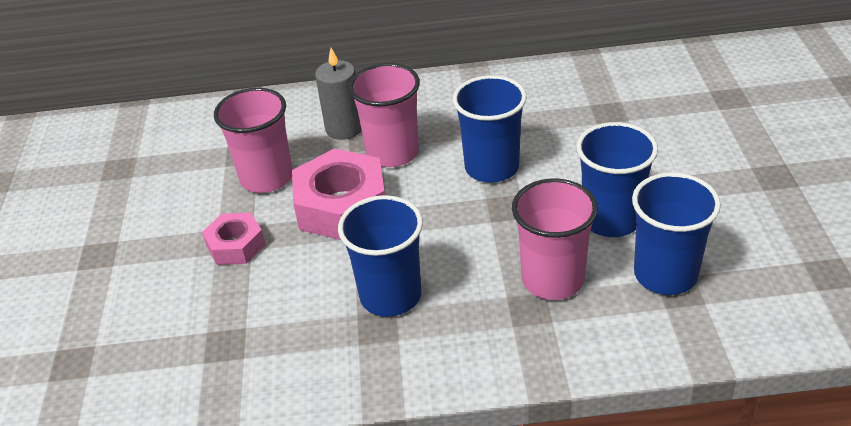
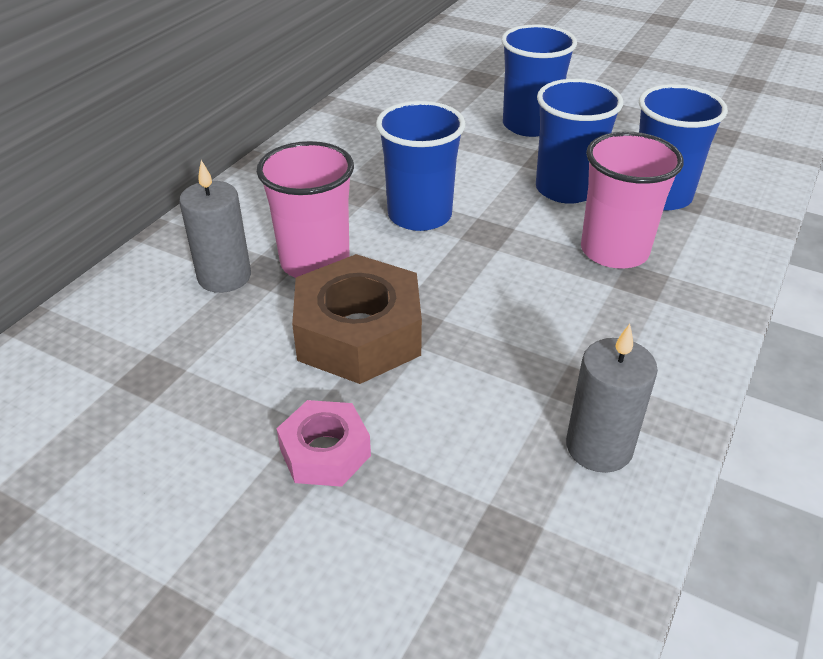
camera: 60 degrees left, 0 degrees up
pink cup [214,88,293,193] -> none
pink nut [292,148,385,240] -> brown nut [292,254,422,384]
blue cup [338,195,423,317] -> blue cup moved to [501,24,577,137]
none -> grey candle [566,324,658,473]

